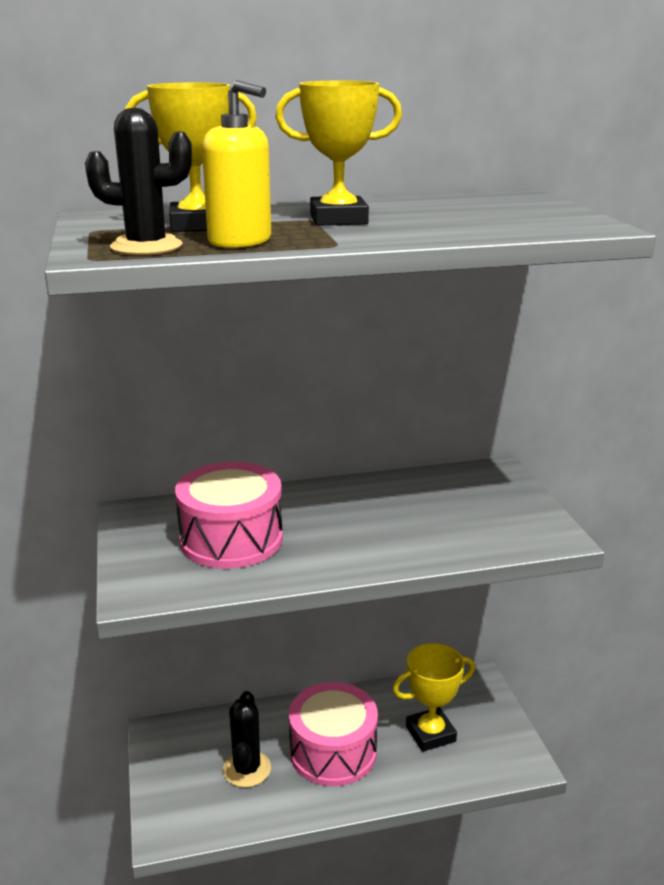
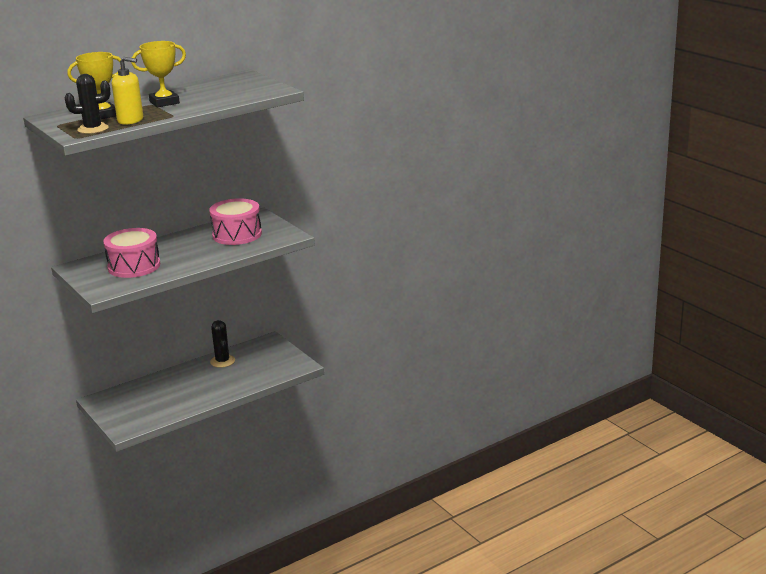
camera: 20 degrees left, 0 degrees up
black cactus [223,691,271,788] -> black cactus moved to [210,320,235,368]
pink drum [289,682,378,786] -> pink drum moved to [209,198,262,245]
yellow trophy [393,643,475,752] -> none

